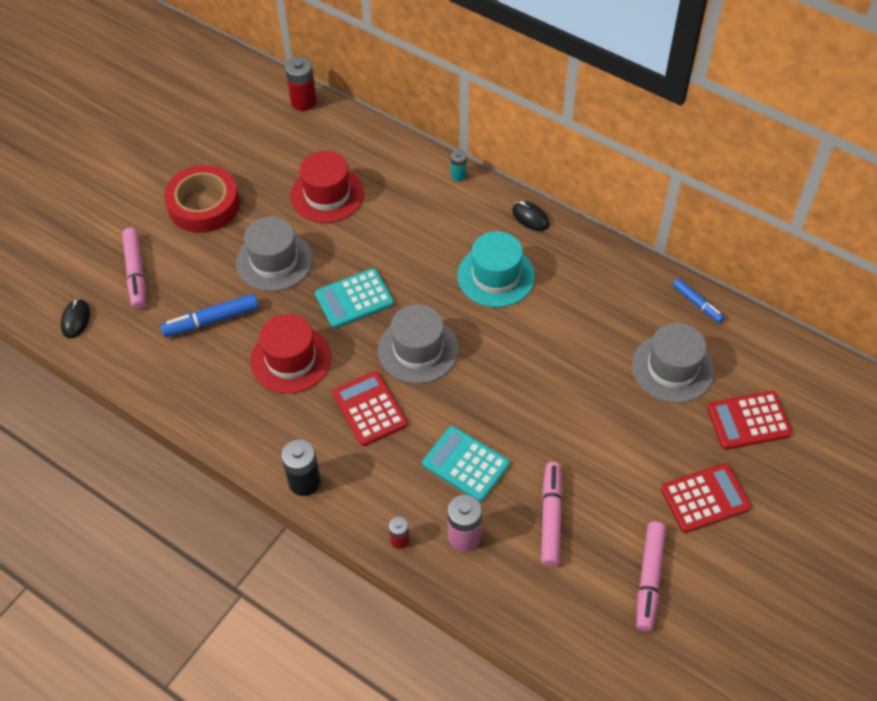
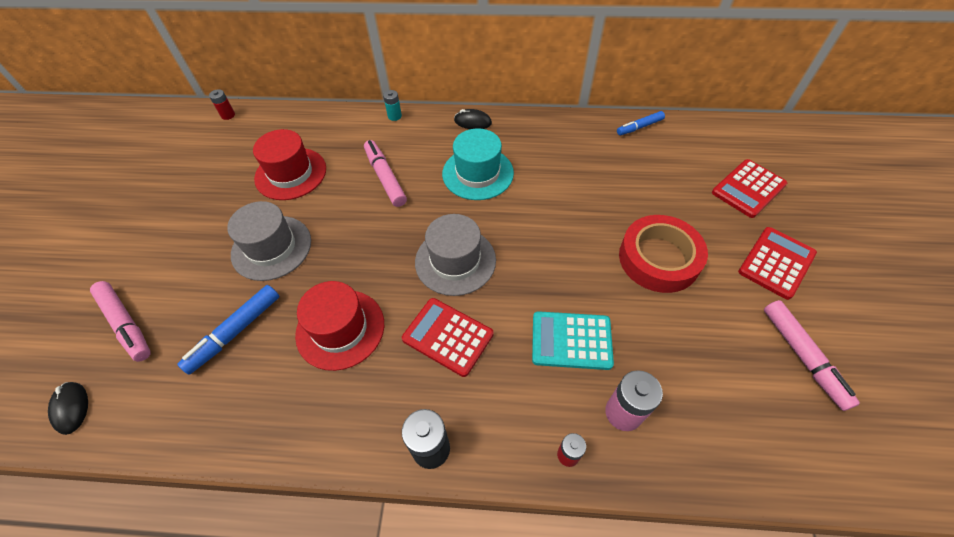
camera: 30 degrees left, 0 degrees up
red tape [164,165,240,233] -> red tape moved to [619,215,708,293]
red battery [285,57,317,111] -> red battery [209,89,235,120], size x0.58
turquoise calculator [315,268,394,329] -> none
pink marker [541,462,563,567] -> pink marker moved to [364,140,407,207]
grey hat [632,323,714,403] -> none
blue marker [672,278,725,323] -> blue marker turned 135 degrees clockwise [617,111,665,135]

